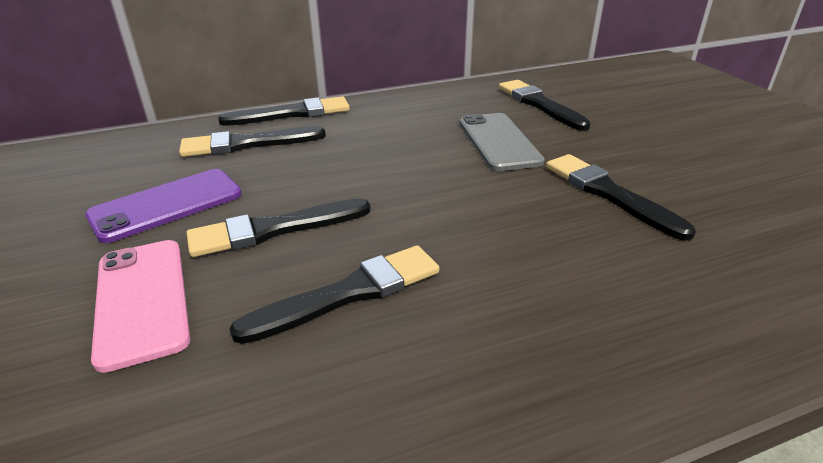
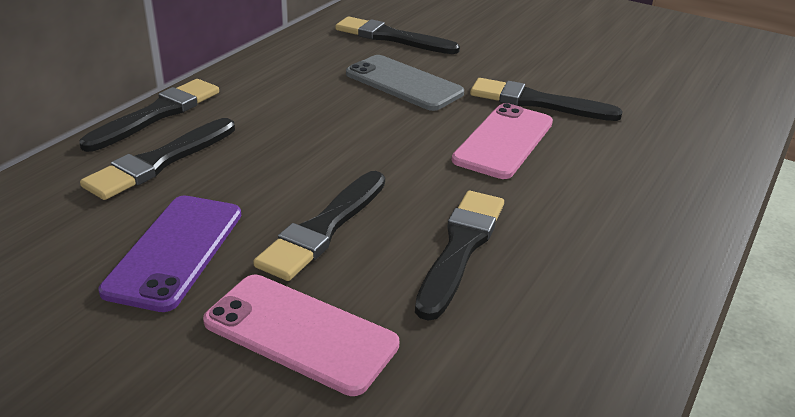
camera: 40 degrees left, 0 degrees up
none -> pink phone [452,103,553,179]

